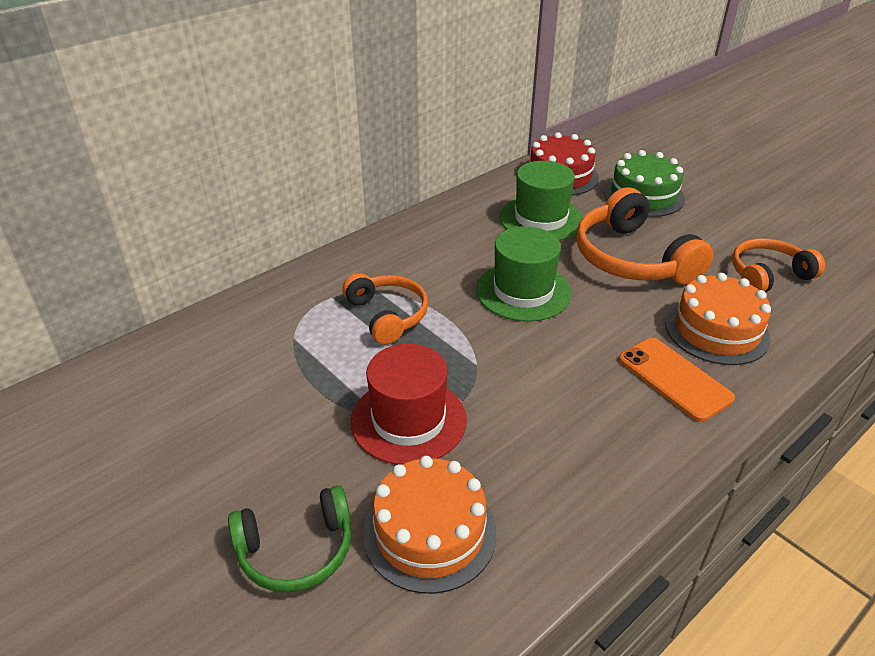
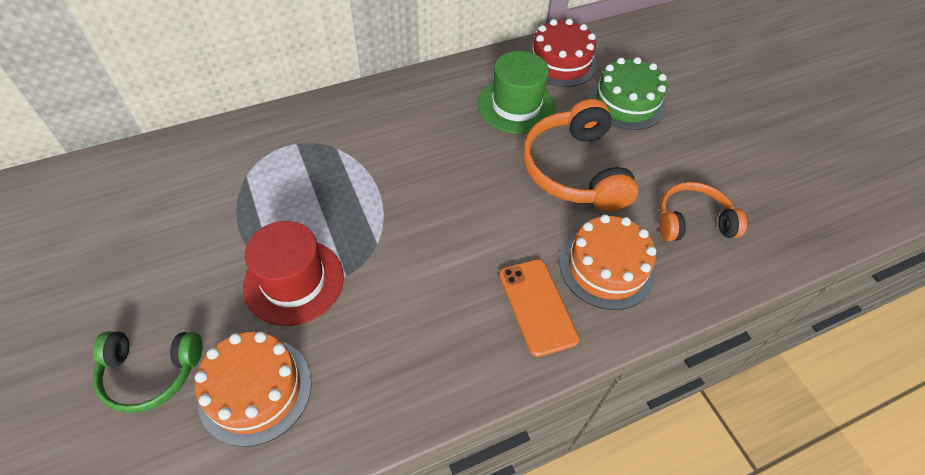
camera: 15 degrees right, 15 degrees up
orange headphones [342,273,428,345] -> none
green hat [476,226,572,322] -> none

